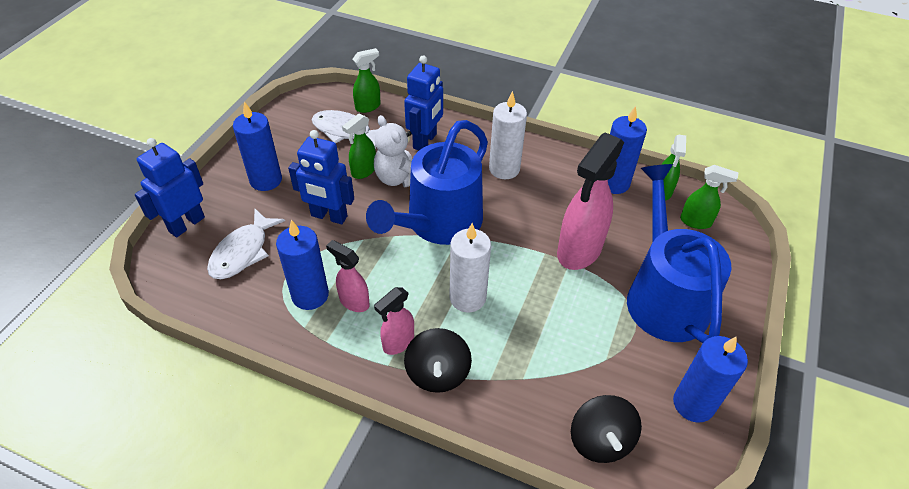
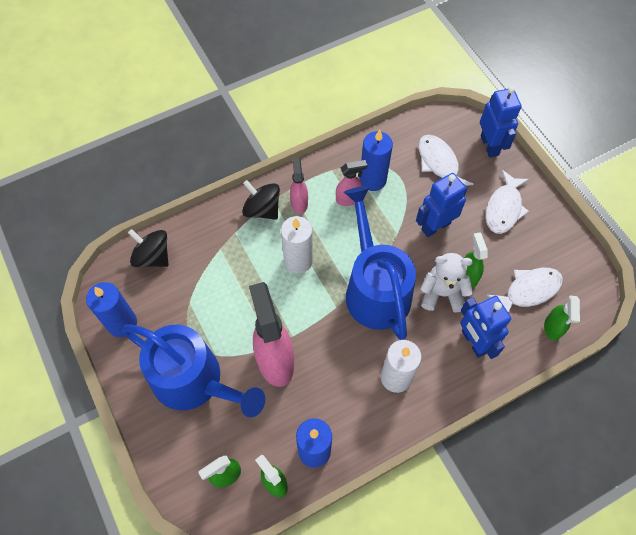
camera: 130 degrees right, 15 degrees up
blue candle [233,102,282,191] -> white fish [485,170,530,234]

